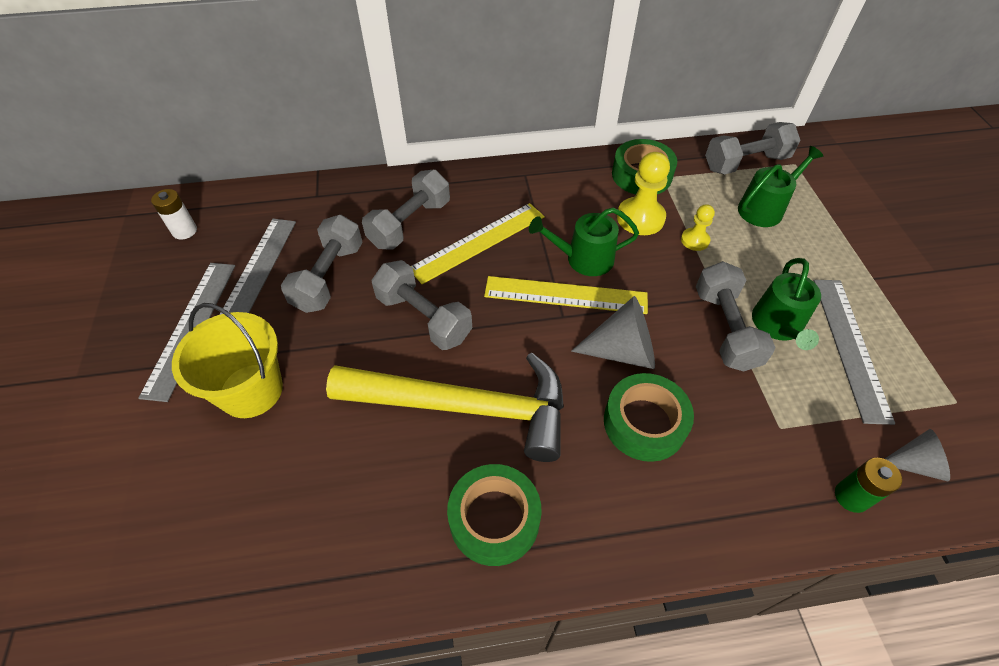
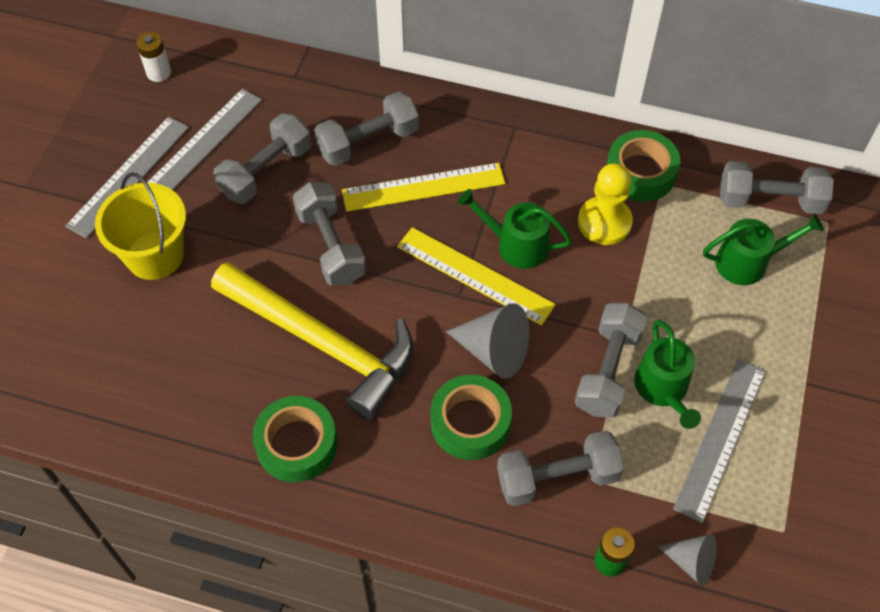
camera: 25 degrees right, 5 degrees up
yellow pawn [681,204,715,251] -> none
green watering can [752,258,821,350] -> green watering can turned 45 degrees counterclockwise [634,320,701,429]
none -> grey dumbbell [497,431,624,506]

